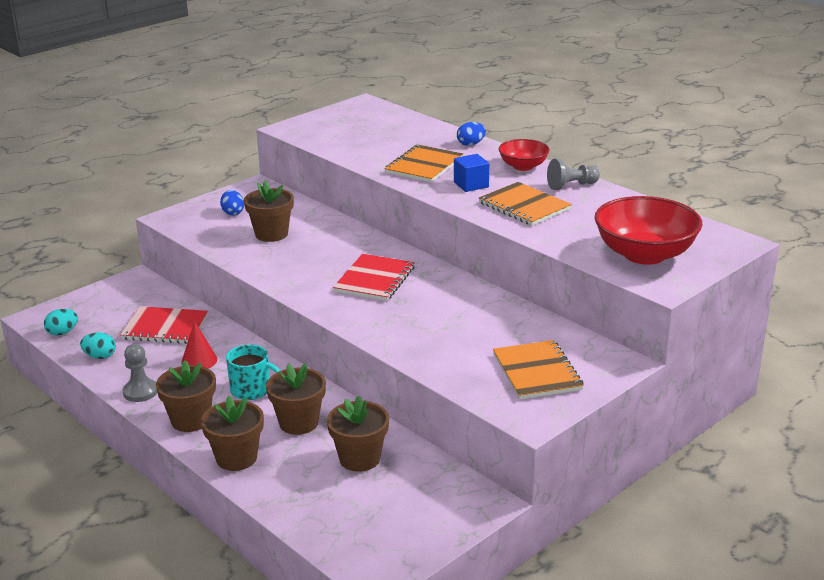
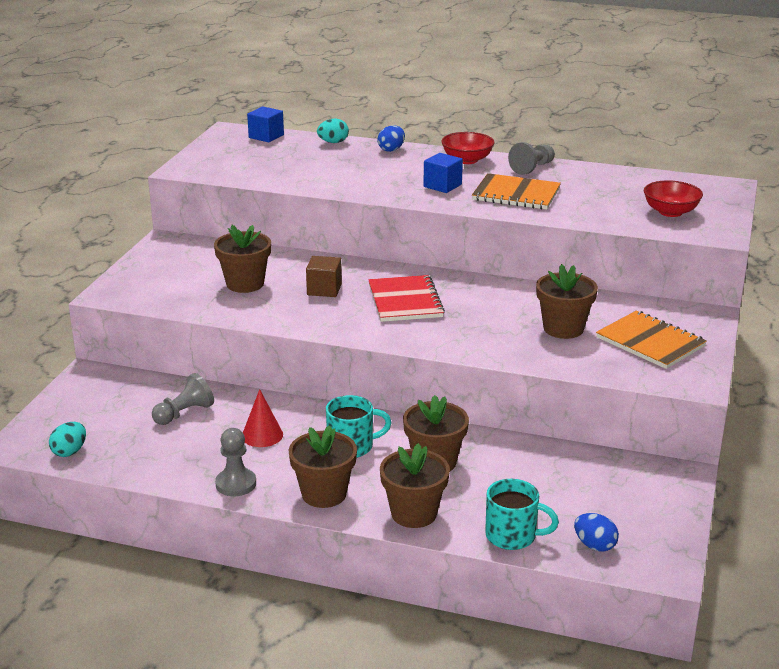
camera: 30 degrees left, 0 degrees up
turquoise egg [80,332,116,359] -> turquoise egg moved to [317,119,349,143]
red notebook [120,306,208,344] -> grey pawn [152,373,214,425]
blue egg [220,190,244,215] -> blue egg moved to [574,513,619,552]
brown flower pot [327,396,389,472] -> brown flower pot moved to [536,264,598,339]
orange notebook [384,145,463,182] -> none
red bowl [595,196,703,265] -> red bowl [644,180,703,217], size x0.56
none -> blue cube [247,106,284,142]
none -> brown cube [306,256,342,297]
none -> turquoise mug [485,479,559,550]

